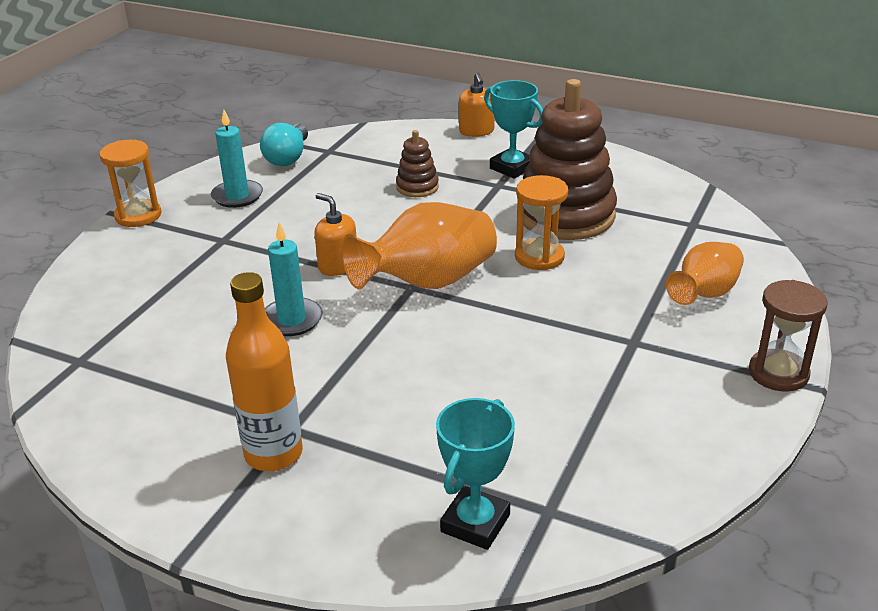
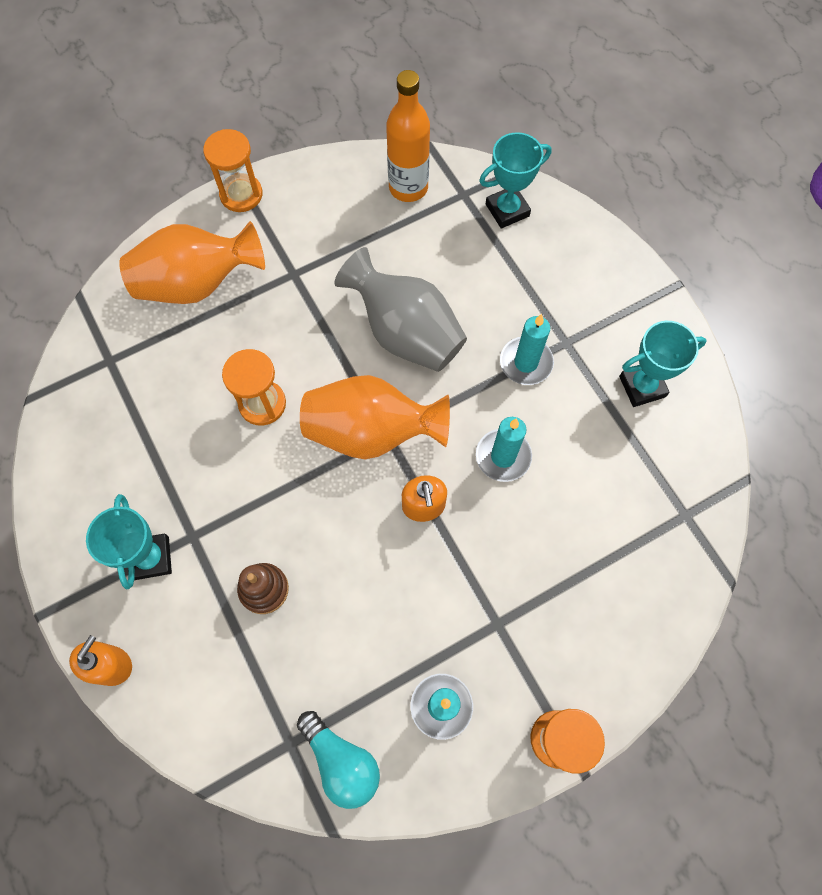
camera: 145 degrees left, 35 degrees up
orange bottle [226,272,303,471] -> orange bottle moved to [386,70,430,202]
turquoise light bulb [260,123,308,166] -> turquoise light bulb turned 90 degrees clockwise [297,711,380,809]
brown stacking toy [517,79,617,240] -> none
orange vase [666,242,744,305] -> orange vase [119,221,265,304], size x1.58
brown hourglass [749,280,828,392] -> orange hourglass [203,129,263,212]
none -> grey vase [334,247,467,372]
none -> turquoise candle [500,314,554,385]
none -> turquoise trophy [619,321,707,407]

